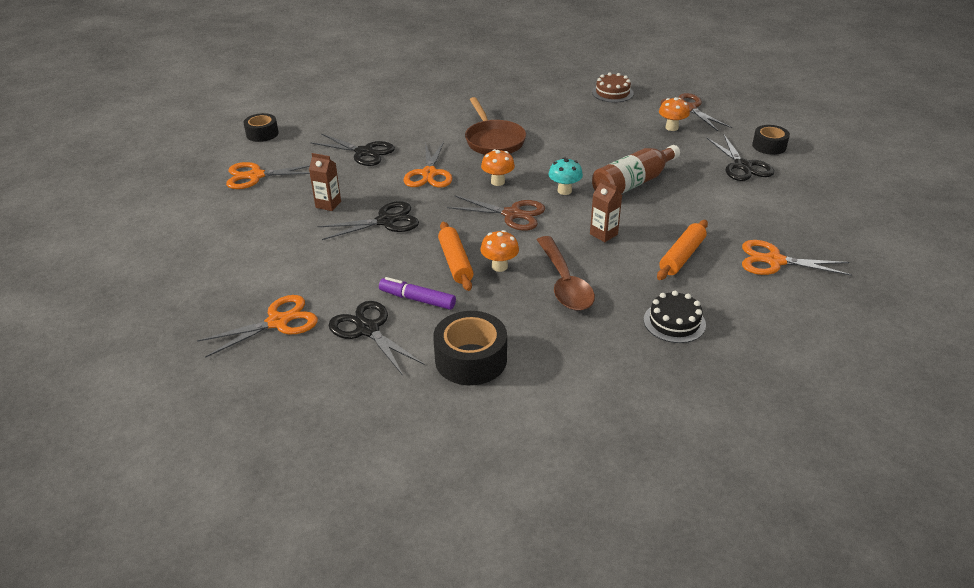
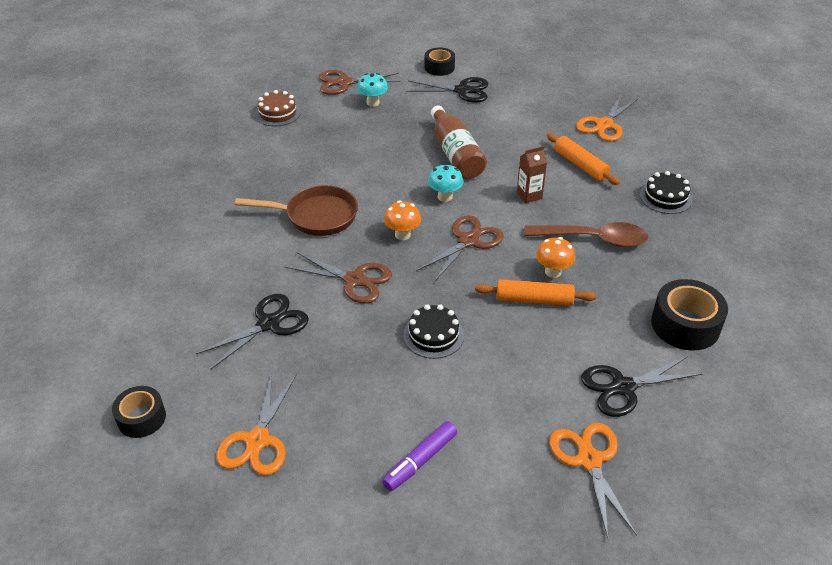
camera: 70 degrees left, 5 degrees up
brown carton [309,153,341,211] -> none
black scissors [318,201,419,240] -> black cake [403,304,464,359]
purple marker [379,277,456,310] -> purple marker moved to [382,421,457,491]
orange scissors [404,142,452,187] -> brown scissors [285,252,392,304]
orange mushroom [659,97,690,131] -> turquoise mushroom [357,73,388,107]

